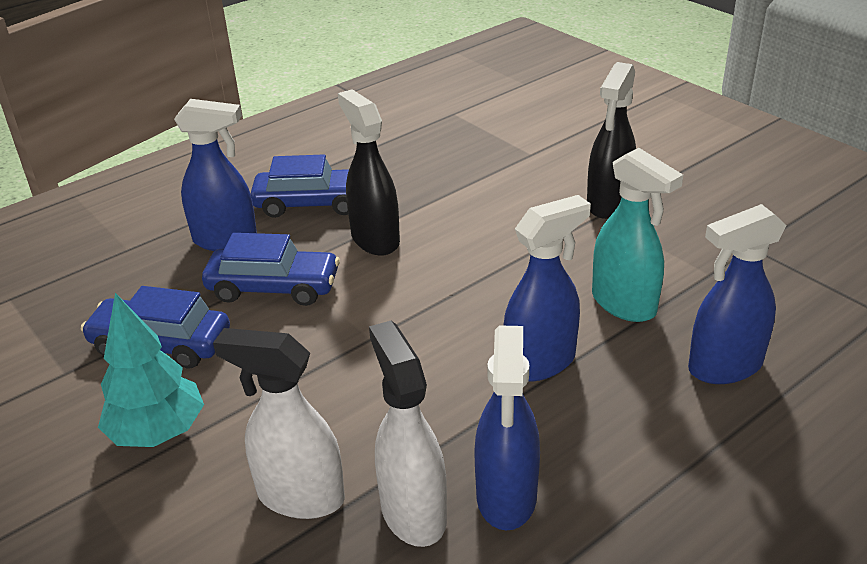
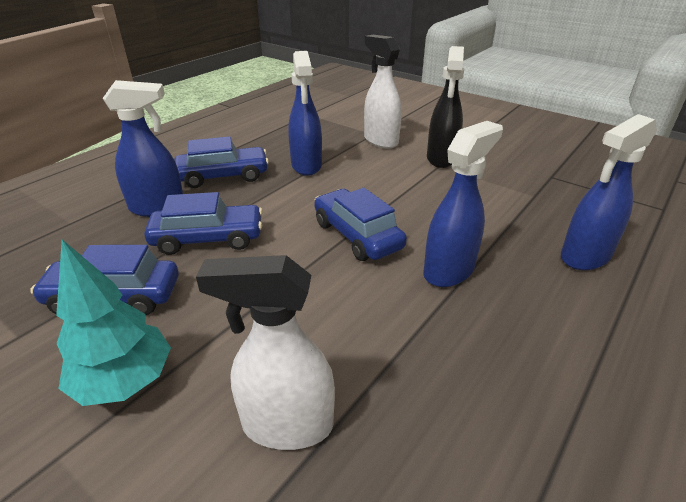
camera: 15 degrees left, 0 degrees up
black spray bottle [338,89,400,256] -> none
white spray bottle [369,321,447,547] -> white spray bottle moved to [364,35,402,149]
blue spray bottle [474,325,540,530] -> blue spray bottle moved to [288,51,322,176]
turquoise spray bottle [592,148,683,322] -> none
none -> blue car [314,188,407,261]

